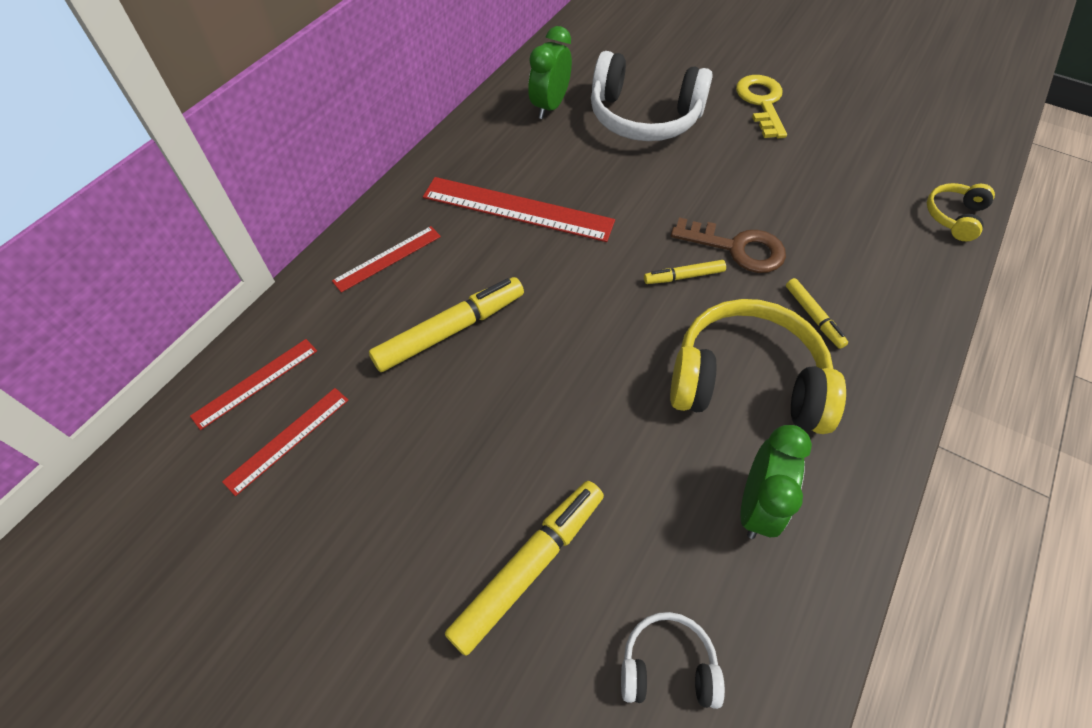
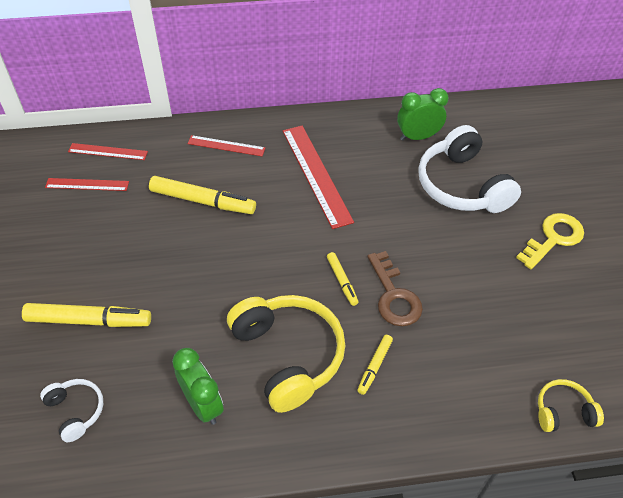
camera: 50 degrees right, 5 degrees down
yellow marker [644,260,726,284] -> yellow marker turned 150 degrees counterclockwise [327,252,358,306]
green clock [740,425,812,539] -> green clock turned 105 degrees counterclockwise [172,348,224,425]

